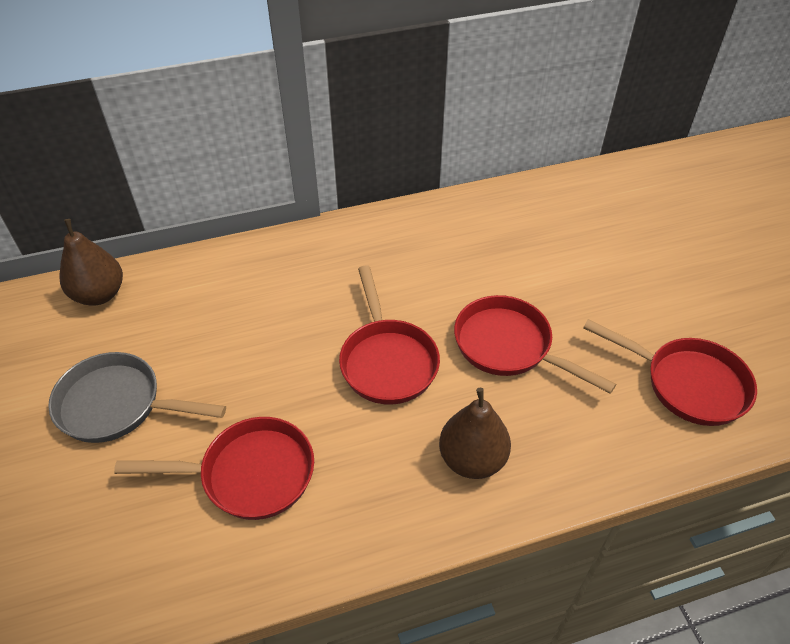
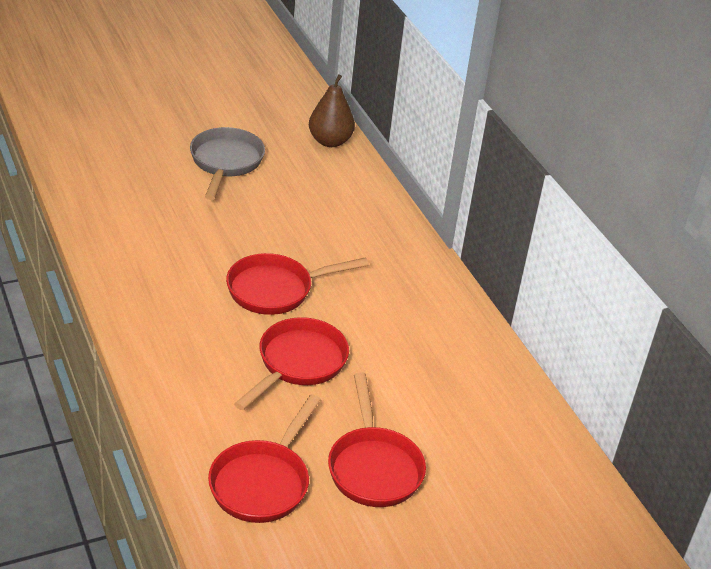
camera: 80 degrees right, 10 degrees down
red pan [114,417,314,520] -> red pan moved to [328,372,426,507]
brown pear [439,388,511,479] -> none

